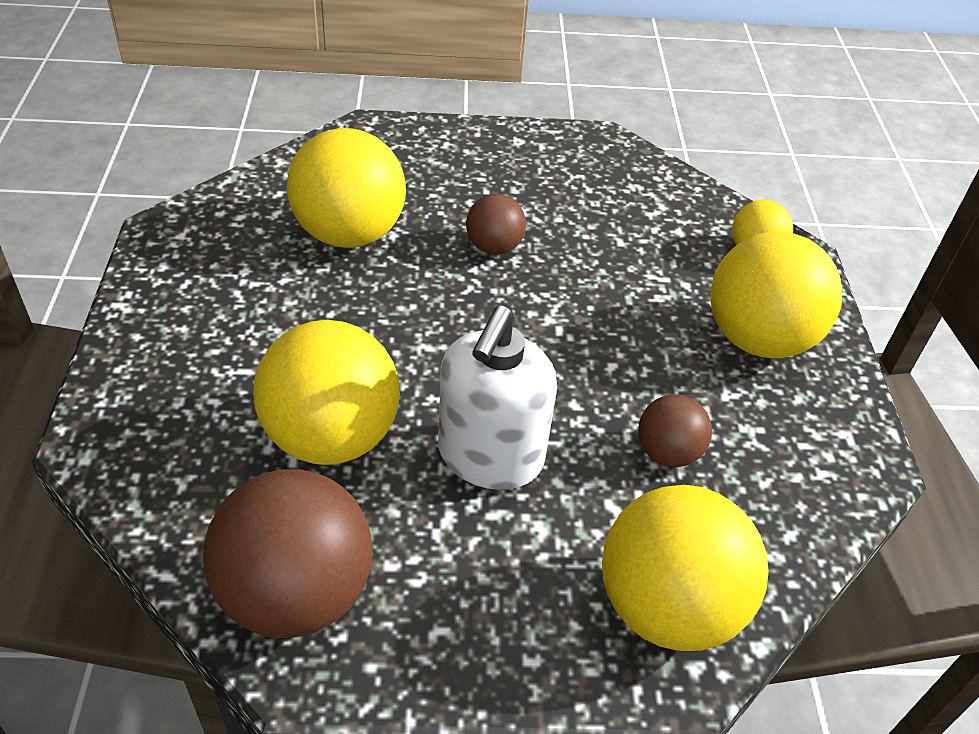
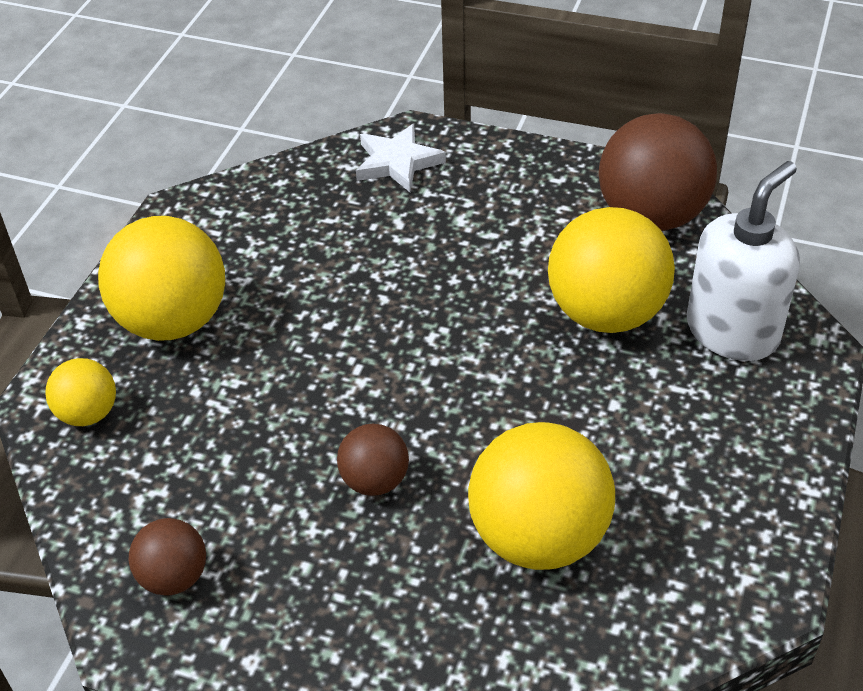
camera: 155 degrees left, 0 degrees up
white soap dispenser [438,305,557,490] -> white soap dispenser moved to [687,161,800,361]
yellow ball [602,485,769,651] -> white star [356,124,446,192]
brown ball [638,394,712,467] -> brown ball moved to [129,518,206,595]

